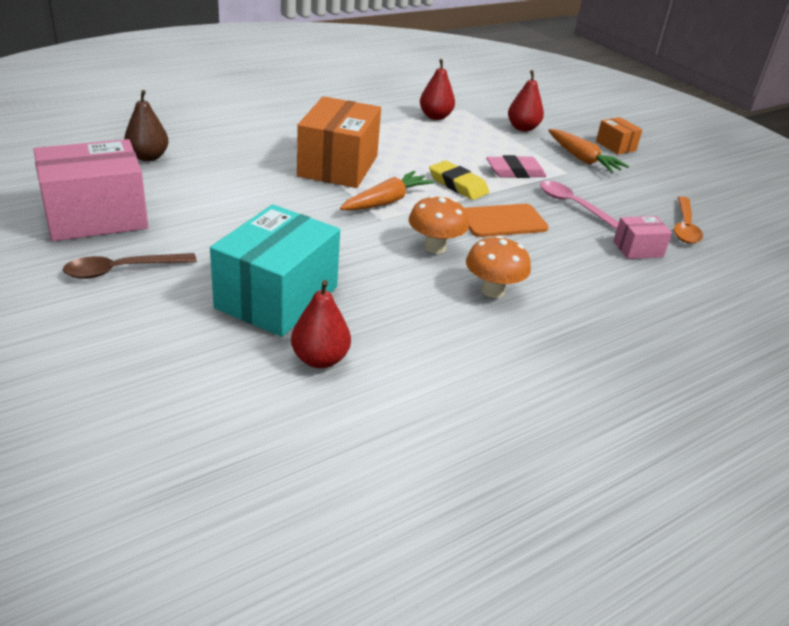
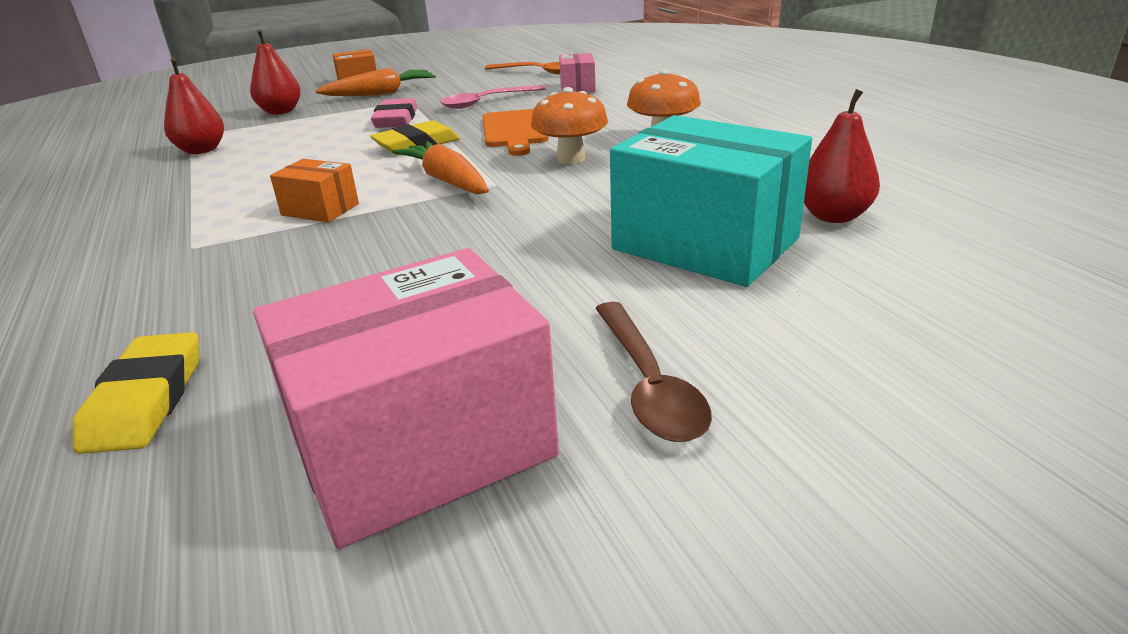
camera: 75 degrees left, 5 degrees down
pink box [33,139,148,241] -> pink box turned 75 degrees clockwise [253,248,559,549]
brown pear [124,90,169,161] -> yellow eraser [73,332,199,454]
orange box [297,96,381,188] -> orange box [270,159,359,223], size x0.48

